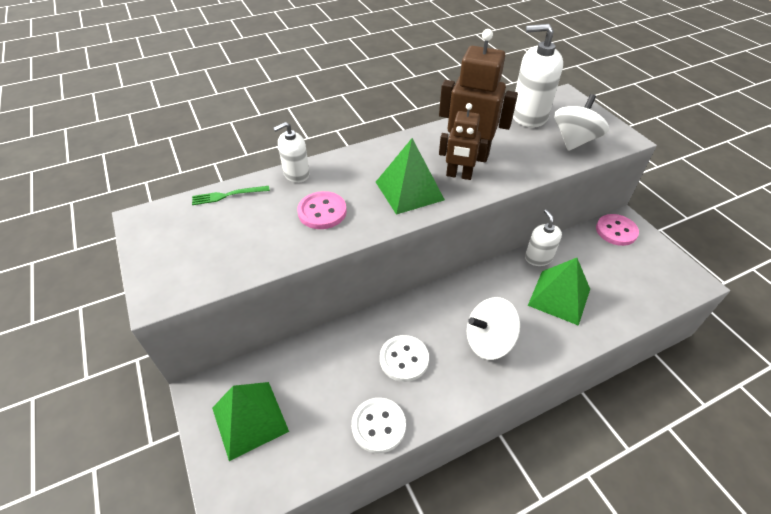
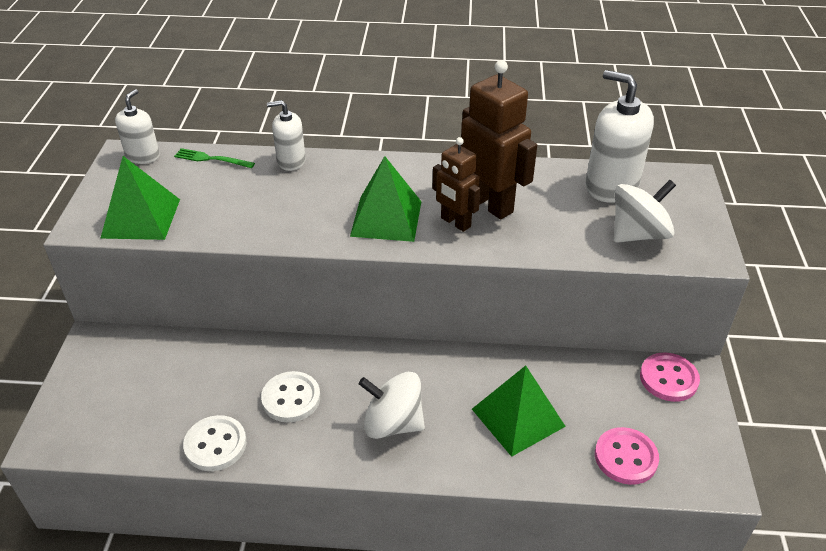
camera: 30 degrees right, 5 degrees down
green pyramid [212,382,289,461] -> green pyramid moved to [100,156,180,240]
pink button [297,191,347,229] -> pink button moved to [595,427,659,485]
white soap dispenser [525,210,562,266] -> white soap dispenser moved to [115,89,160,164]

